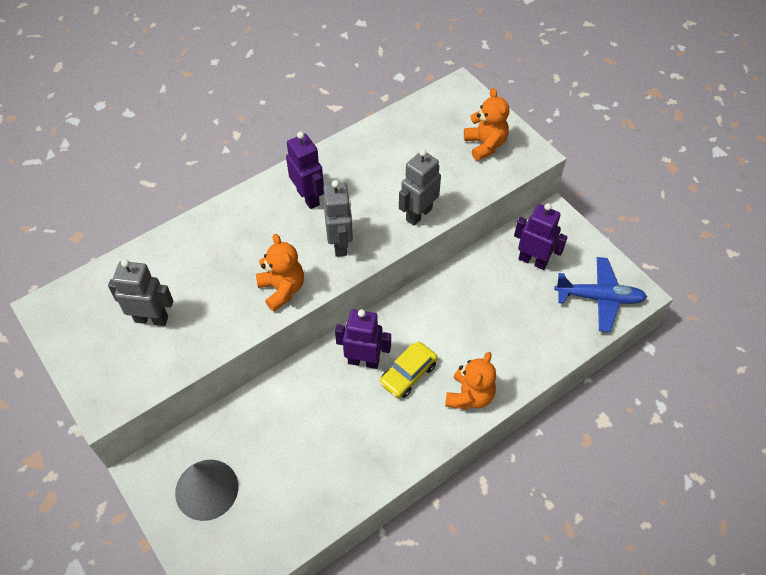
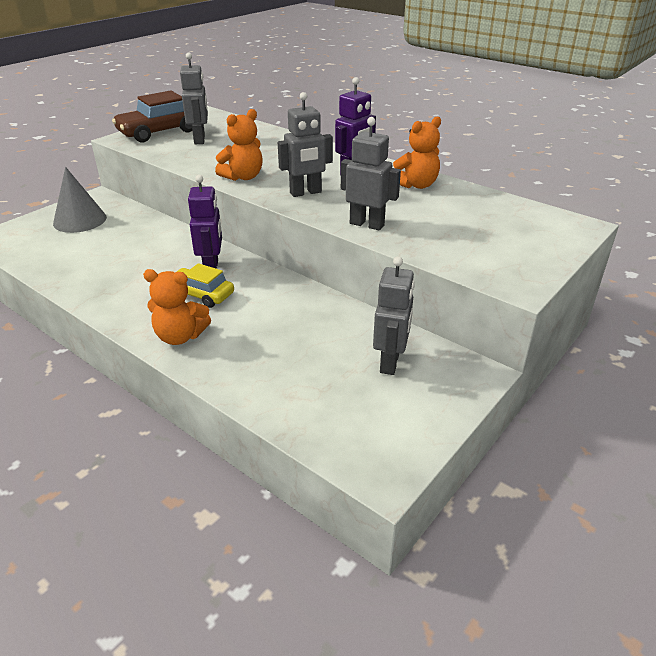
camera: 75 degrees right, 20 degrees down
orange teddy bear [464,88,509,161] -> orange teddy bear moved to [393,117,441,189]
purple robot [514,203,568,270] -> grey robot [373,257,415,375]
blue plane [555,257,647,332] -> none
none -> brown car [112,91,192,142]

